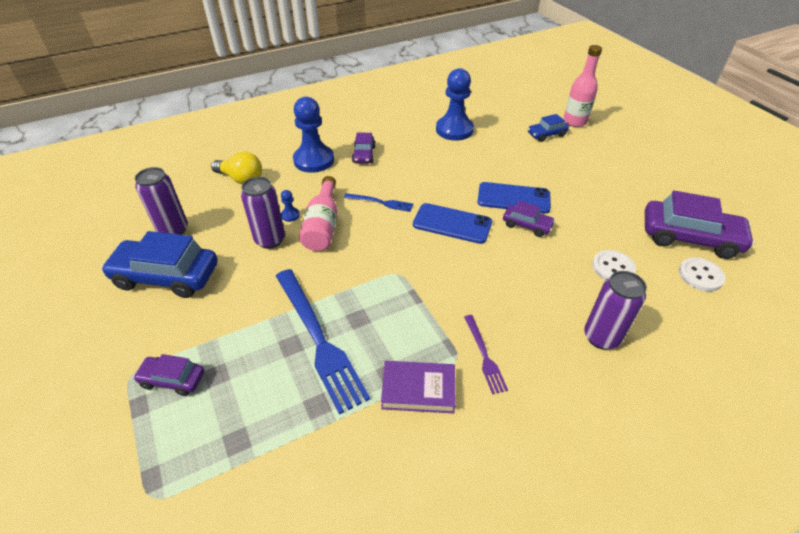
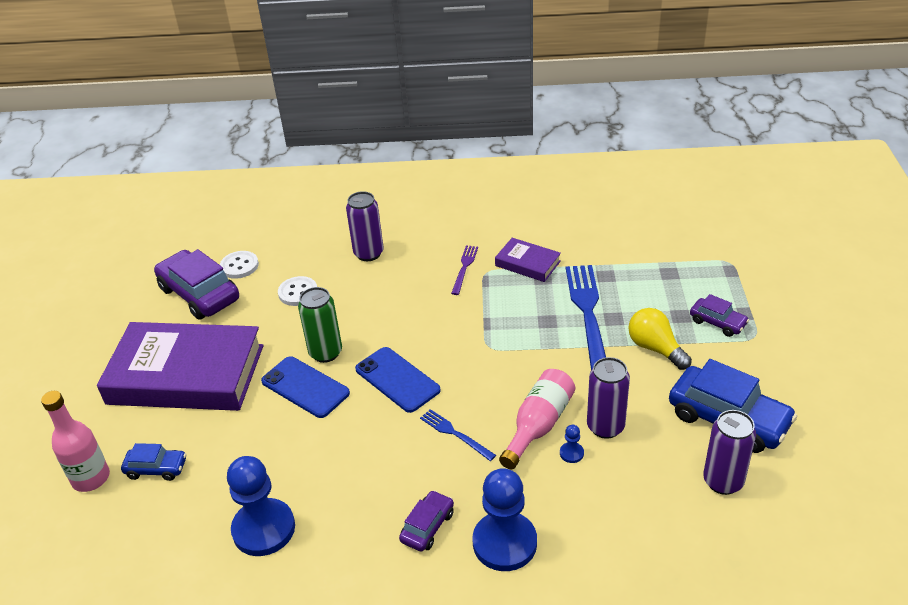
camera: 150 degrees left, 5 degrees down
yellow light bulb [211,152,262,184] -> yellow light bulb moved to [628,308,692,370]
purple car [503,201,555,237] -> green can [298,287,342,363]
none -> purple book [97,322,263,411]

